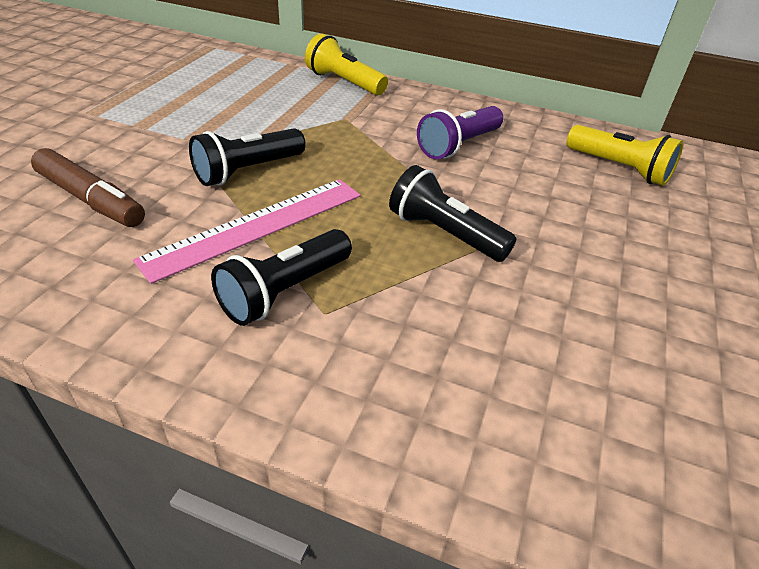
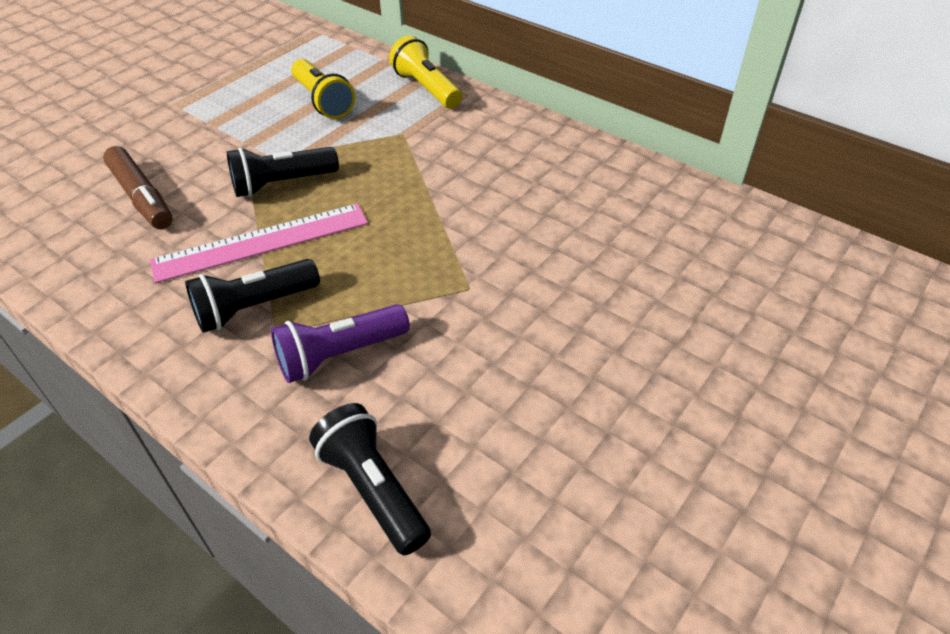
camera: 20 degrees right, 5 degrees up
black flashlight [389,165,517,262] -> black flashlight moved to [309,403,431,555]
purple flashlight [417,106,503,159] -> purple flashlight moved to [271,304,410,383]
yellow flashlight [567,125,683,186] -> yellow flashlight moved to [291,59,355,119]

